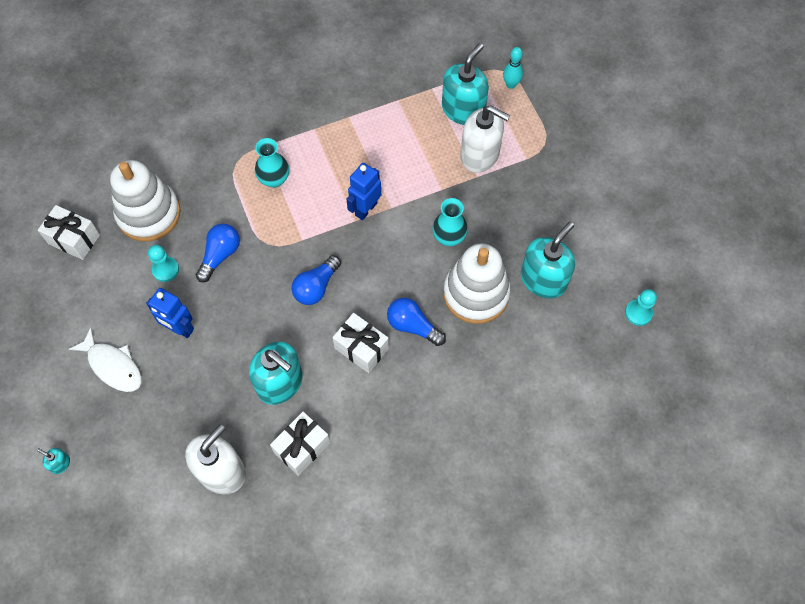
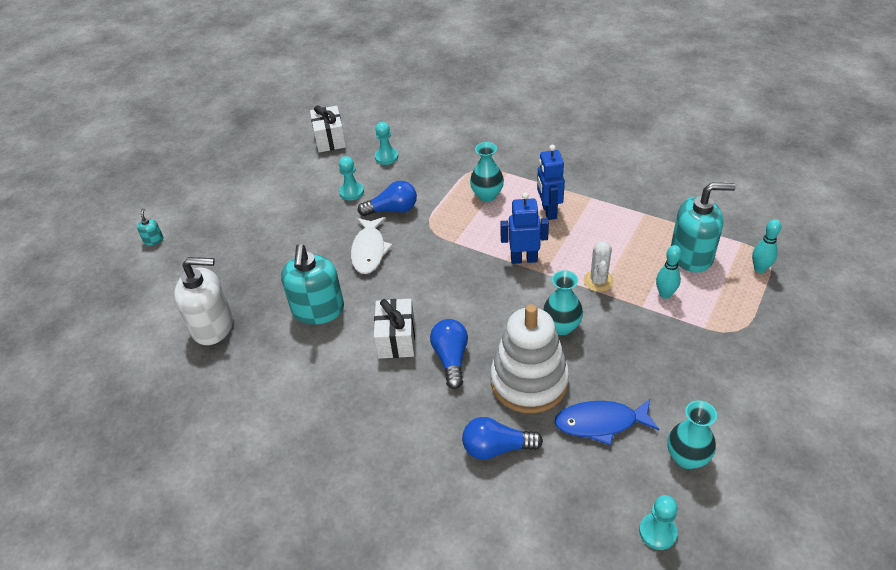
camera: 55 degrees right, 20 degrees down
white fish [69,328,142,392] -> white fish moved to [351,217,392,274]
white stacking toy [110,160,181,242] -> turquoise pawn [375,122,398,165]
blue robot [146,288,194,338] -> blue robot moved to [537,145,565,220]
white gift [270,412,330,476] -> none
blue light bulb [292,255,341,305] -> blue light bulb moved to [462,417,543,460]
white soap dispenser [460,105,510,173] -> turquoise bowling pin [656,245,681,299]
turquoise soap dispenser [521,222,575,299] -> blue fish [554,399,659,445]
none -> white cactus [584,240,614,292]
none -> turquoise vase [667,400,717,469]

